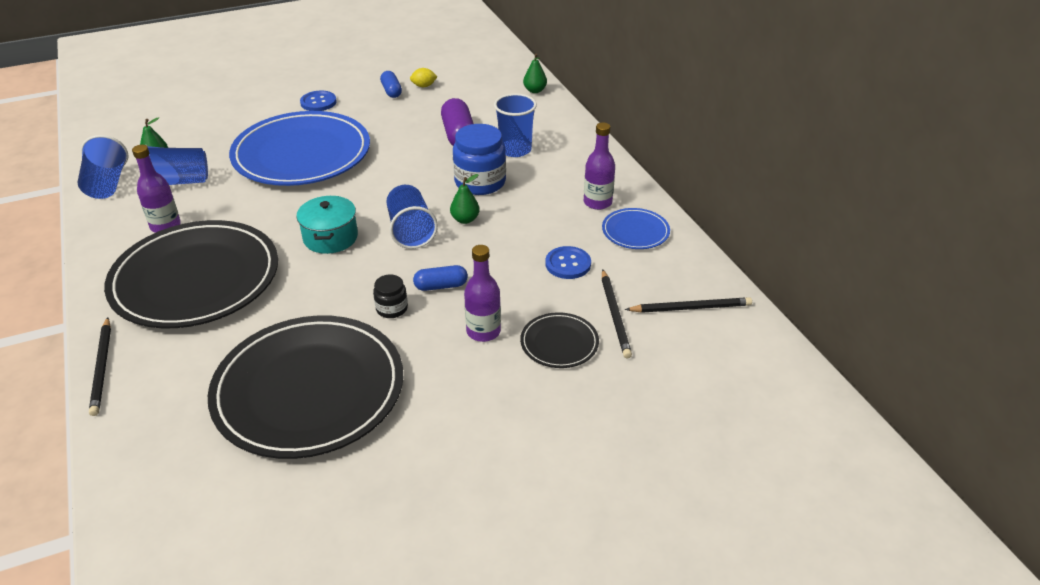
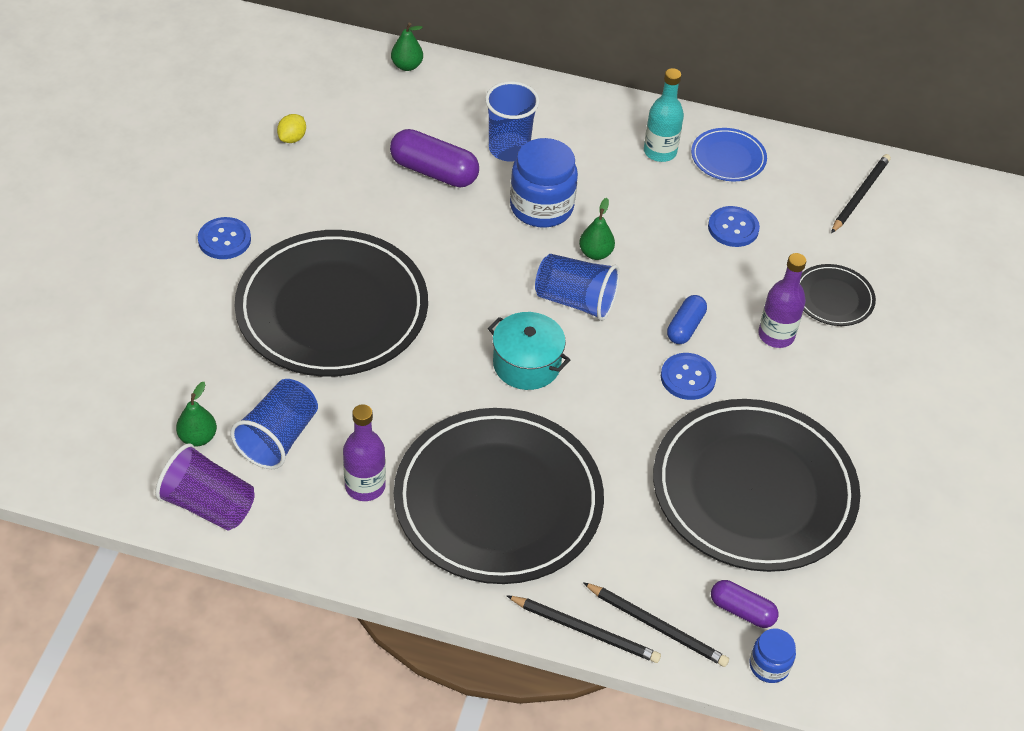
camera: 55 degrees left, 10 degrees up
blue cup [78,135,129,199] -> purple cup [155,443,255,531]
blue plate [229,111,370,186] -> black plate [235,230,428,377]
black jar [373,274,408,318] -> blue button [661,353,716,400]
blue capsule [380,71,402,98] -> none
purple bottle [584,122,615,210] -> turquoise bottle [644,68,684,162]
black pencil [602,269,632,358] -> black pencil moved to [583,582,729,667]
none -> purple capsule [711,580,778,628]
none -> blue jar [749,629,796,683]

